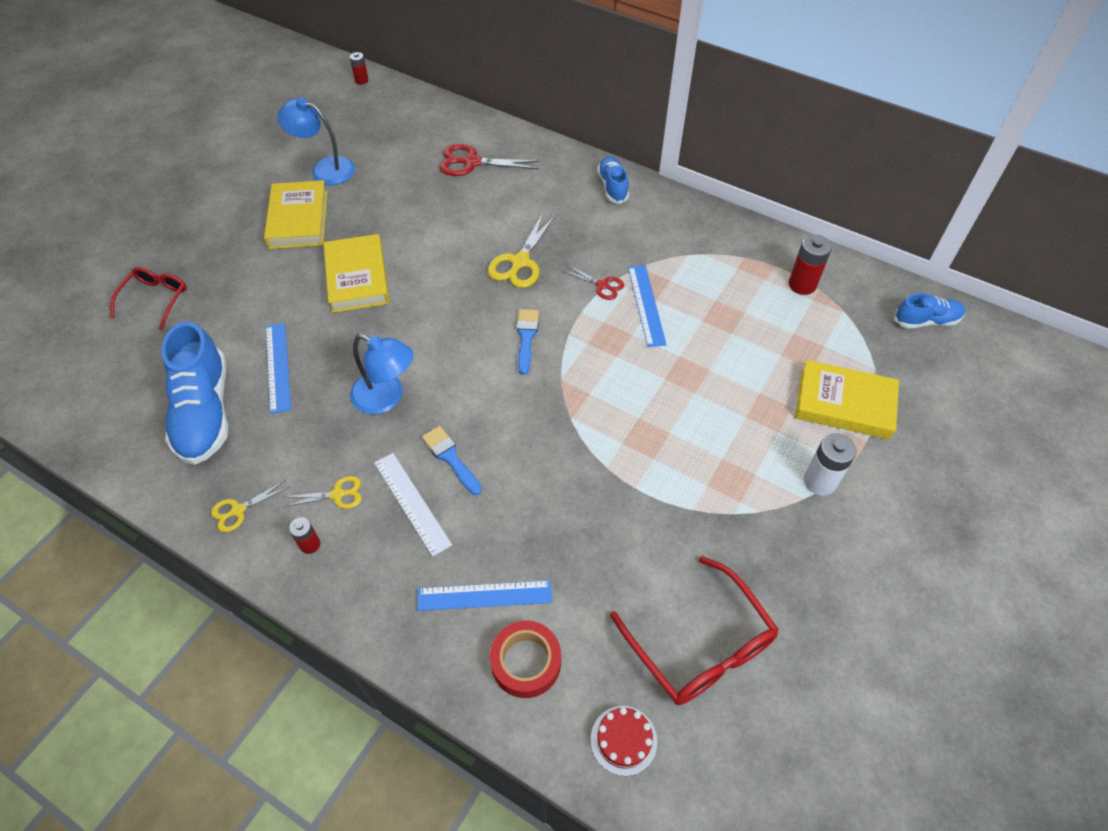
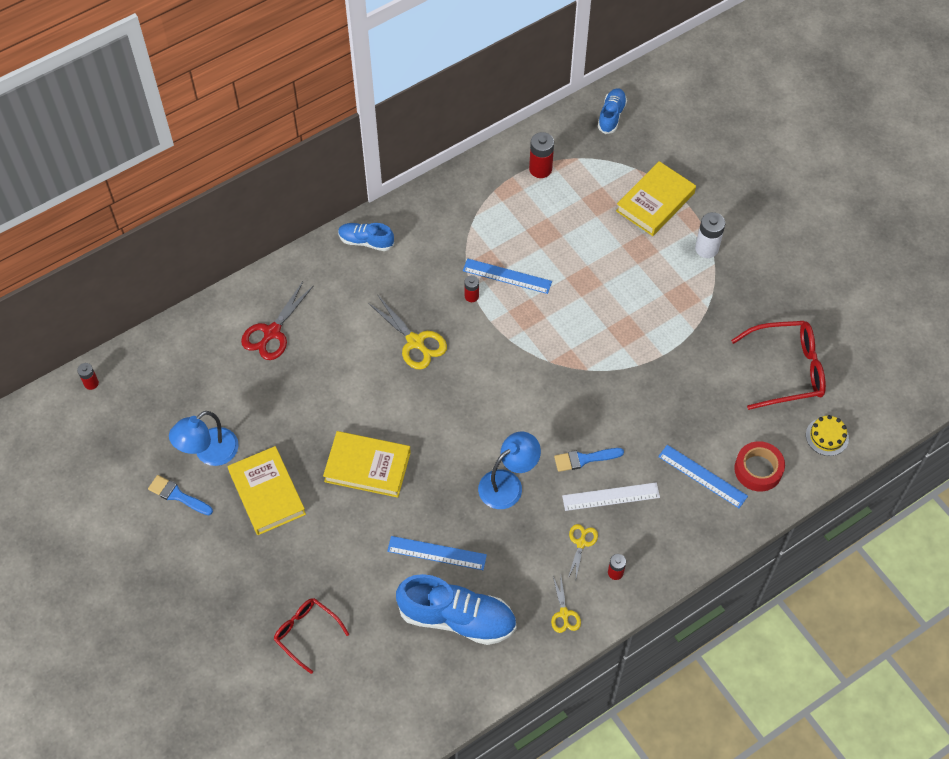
camera: 65 degrees left, 5 degrees up
yellow book [264,180,328,249] -> yellow book turned 45 degrees clockwise [228,446,306,535]
blue ruler [417,580,552,611] -> blue ruler turned 75 degrees counterclockwise [658,445,748,508]
blue brush [517,309,539,375] -> blue brush moved to [148,475,213,515]
red scissors [563,265,624,300] -> red battery [464,275,479,302]
red cake [591,706,657,776] -> yellow cake [806,415,849,456]

